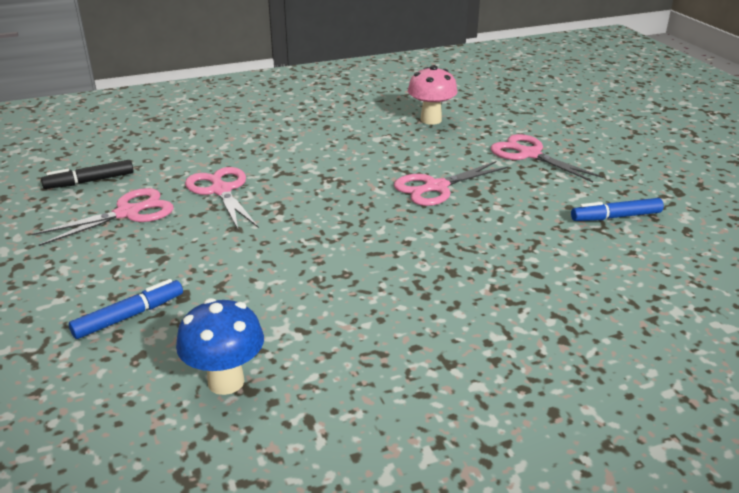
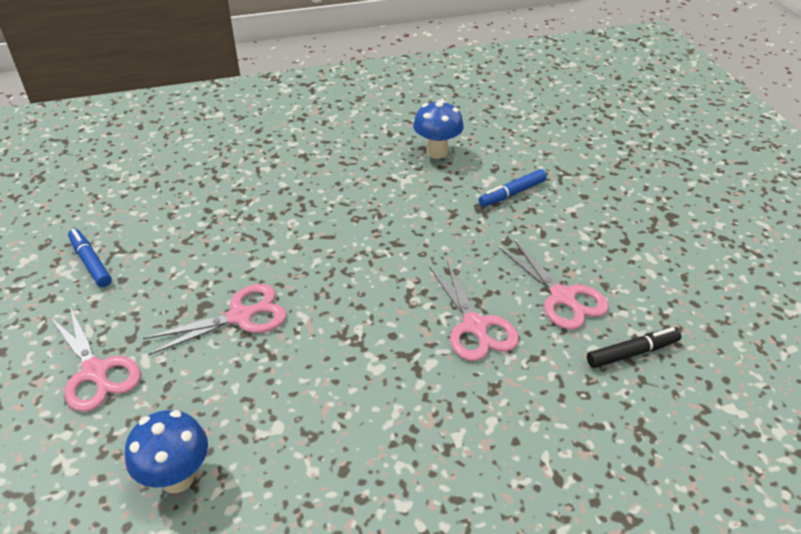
camera: 175 degrees left, 10 degrees up
pink scissors [32,188,174,246] -> pink scissors turned 90 degrees counterclockwise [499,240,609,330]
pink mushroom [408,65,457,125] -> blue mushroom [125,410,208,493]
blue marker [571,198,664,221] -> blue marker turned 120 degrees counterclockwise [68,229,112,287]

